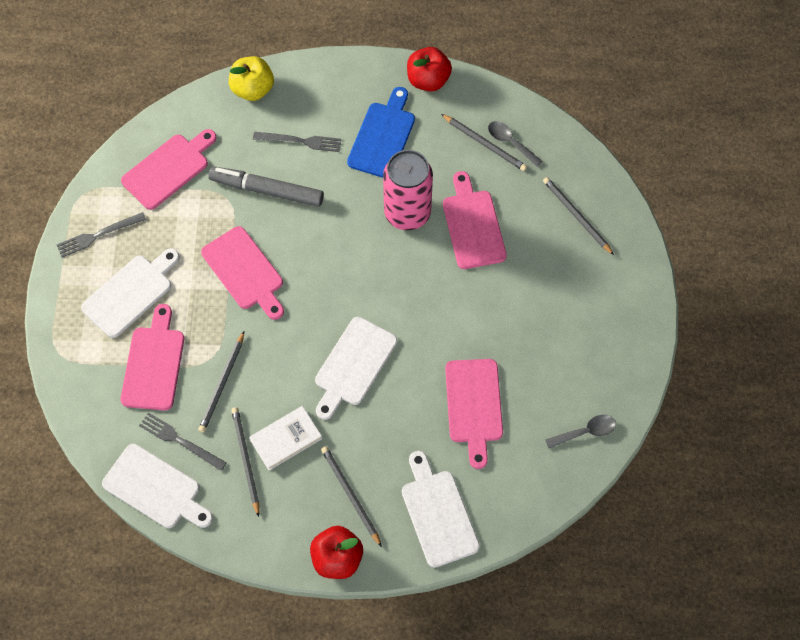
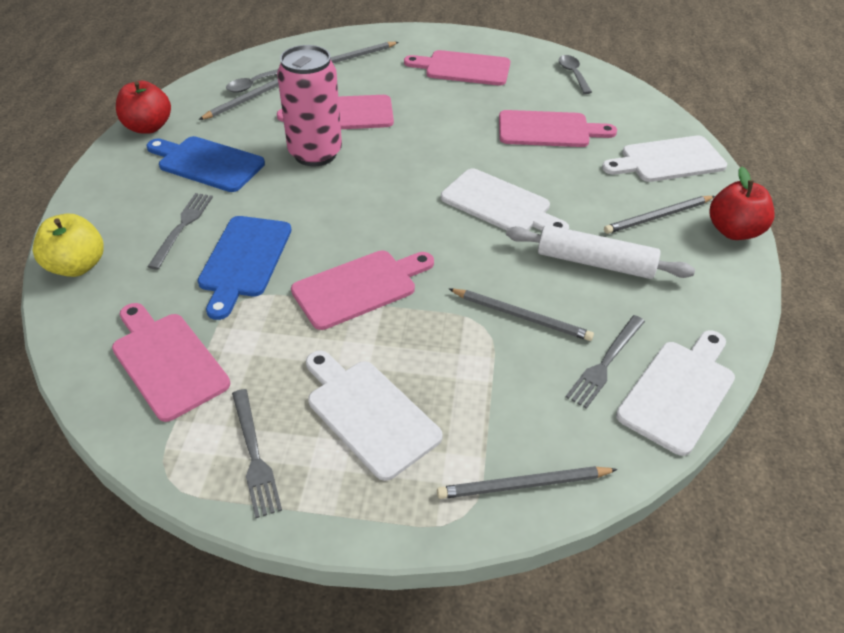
camera: 85 degrees left, 20 degrees down
pink cutting board [120,304,184,411] -> pink cutting board moved to [404,50,510,86]
grey marker [208,166,324,207] -> blue cutting board [198,216,292,320]
grey pencil [231,407,259,517] -> grey pencil moved to [437,466,618,499]
white book [249,406,322,471] -> white rolling pin [506,225,695,279]

